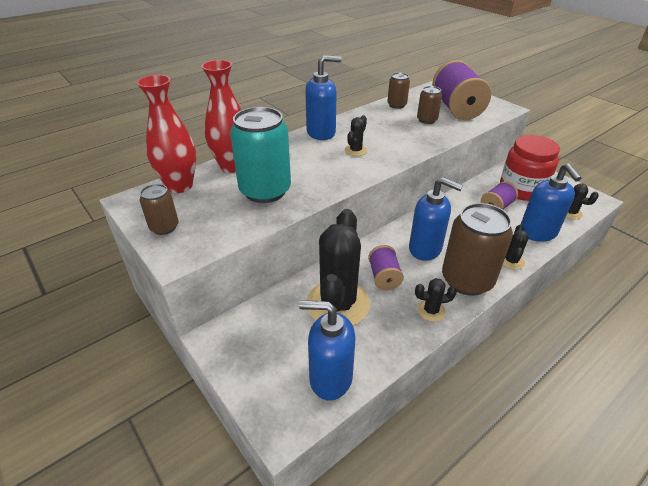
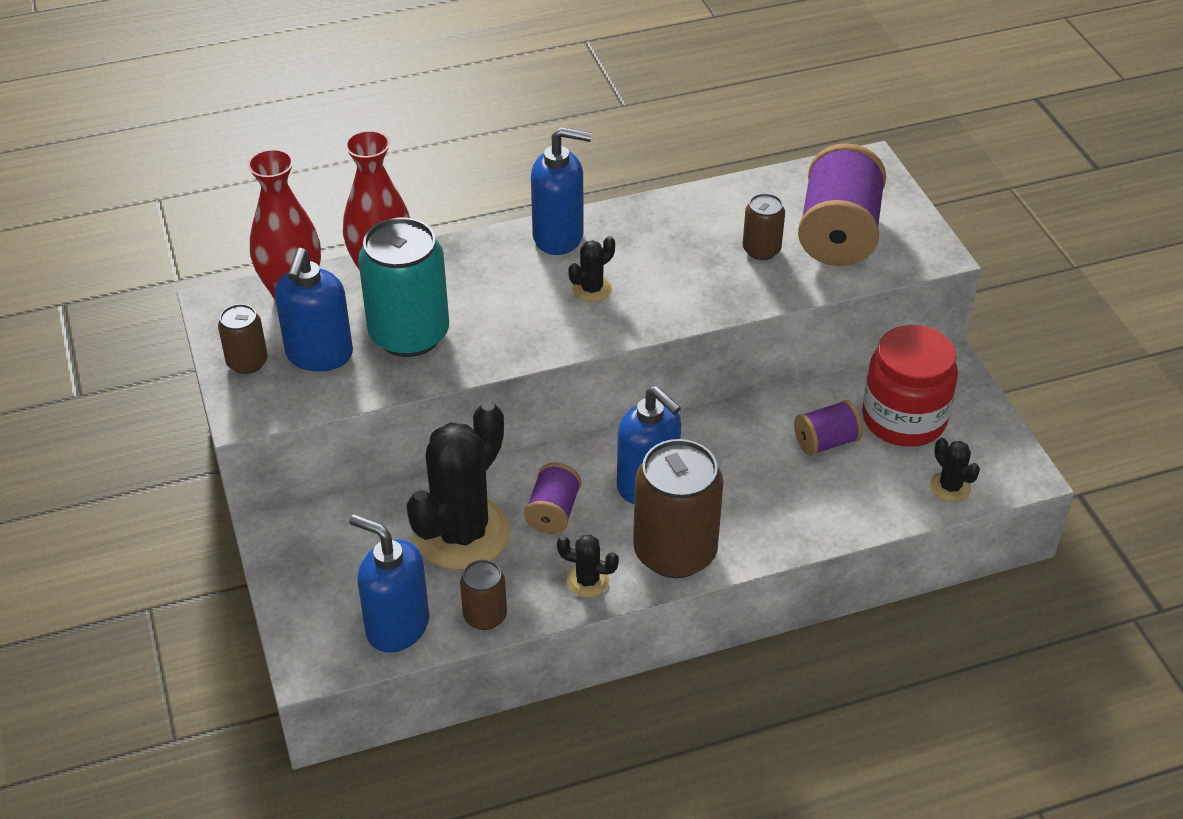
camera: 20 degrees right, 5 degrees up
brown can [387,73,410,109] -> brown can moved to [460,560,507,630]
black cactus [503,225,529,270] -> none
blue soap dispenser [520,163,581,242] -> blue soap dispenser moved to [275,248,353,372]

